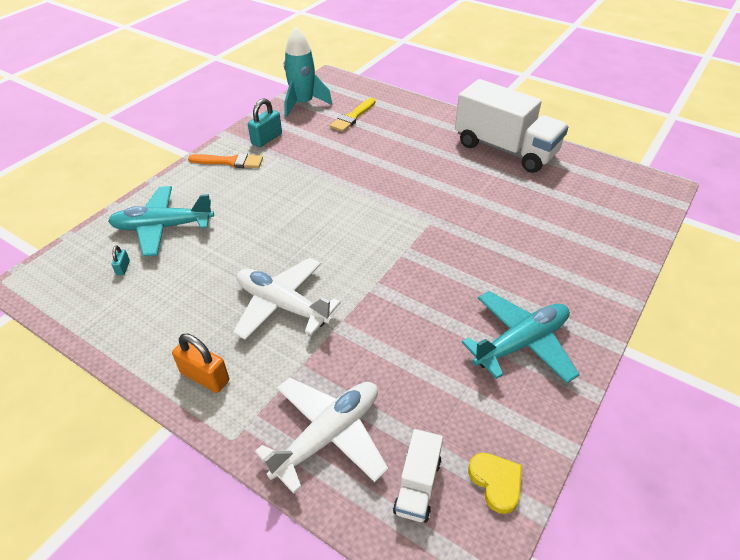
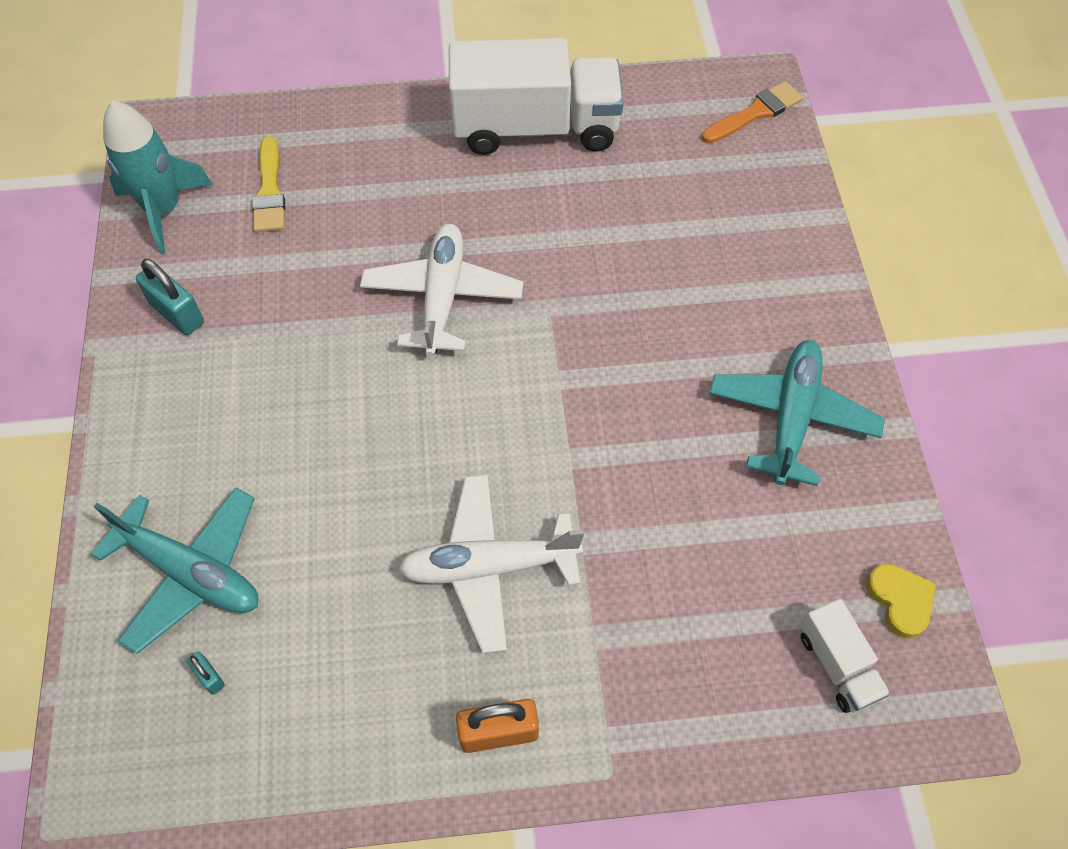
camera: 40 degrees left, 15 degrees up
turquoise plane [108,186,214,256] -> turquoise plane turned 105 degrees counterclockwise [91,487,258,654]
orange brush [188,153,263,168] -> orange brush moved to [702,81,803,143]
turquoise padlock [248,98,282,147] -> turquoise padlock turned 45 degrees counterclockwise [136,259,204,335]
white plane [255,378,388,494] -> white plane moved to [360,224,523,356]
yellow heart [468,453,522,514] -> yellow heart turned 45 degrees clockwise [866,564,936,639]

